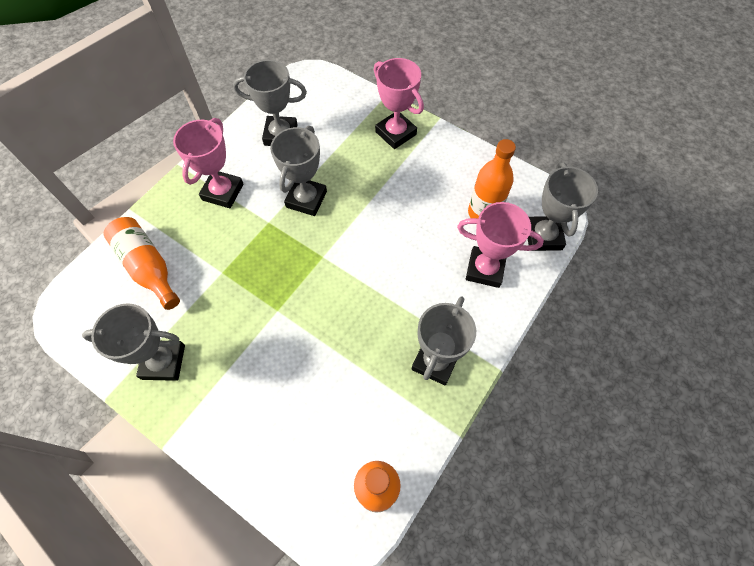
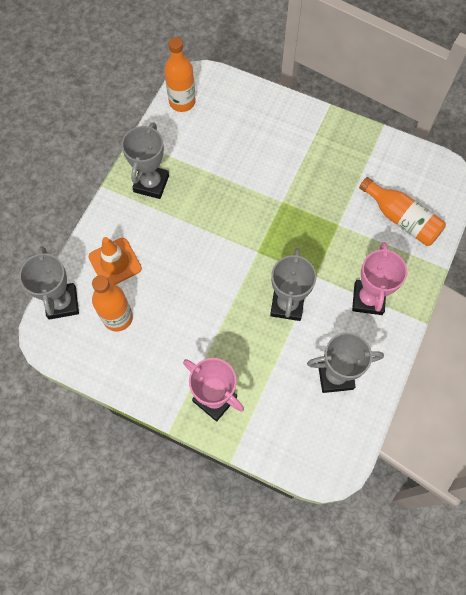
camera: 170 degrees right, 5 degrees up
grey trophy [82,303,185,381] -> none
pink trophy [457,202,544,288] -> orange traffic cone [89,237,142,285]

